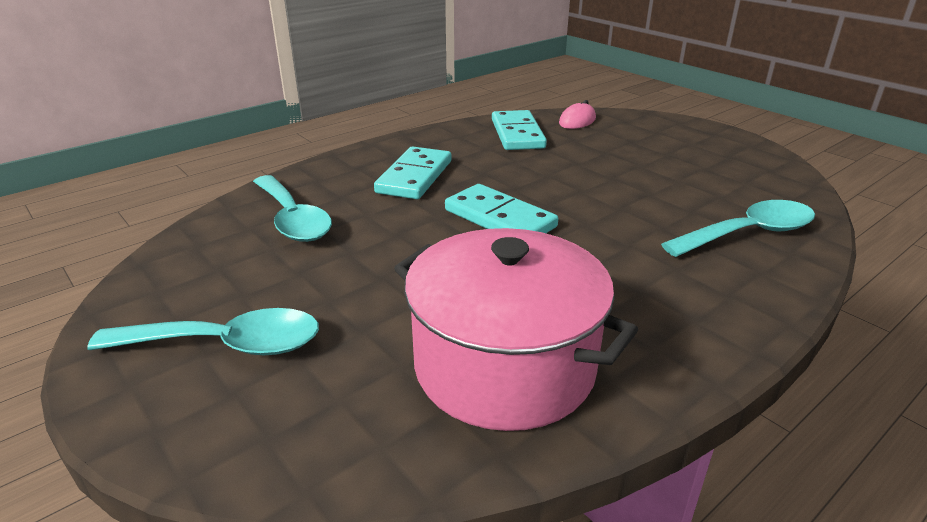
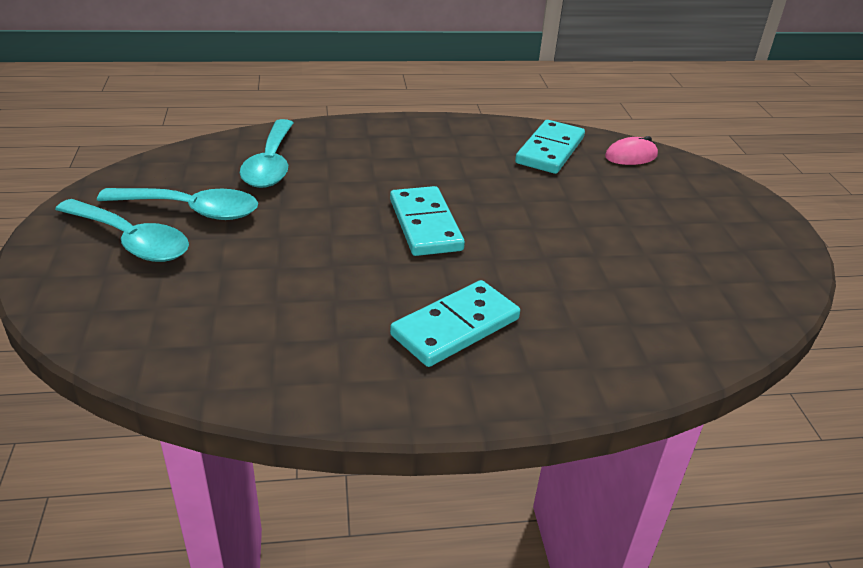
camera: 30 degrees right, 5 degrees up
turquoise domino [374,147,451,199] -> turquoise domino moved to [390,280,520,367]
pink pot [394,228,638,431] -> none
turquoise spoon [661,200,815,257] -> turquoise spoon moved to [97,188,258,220]

